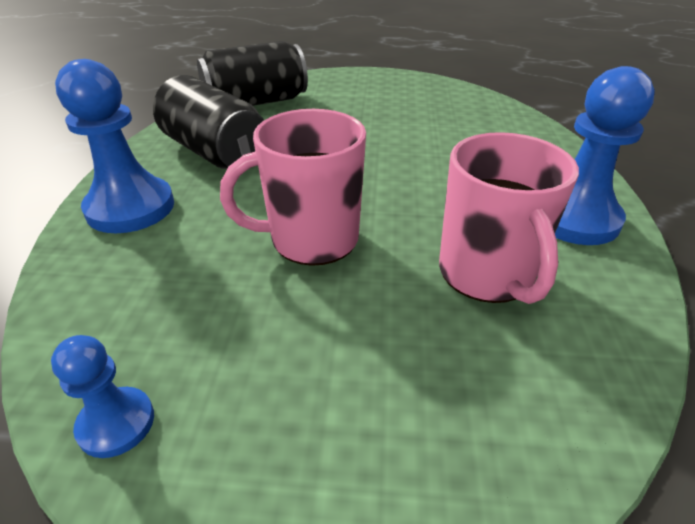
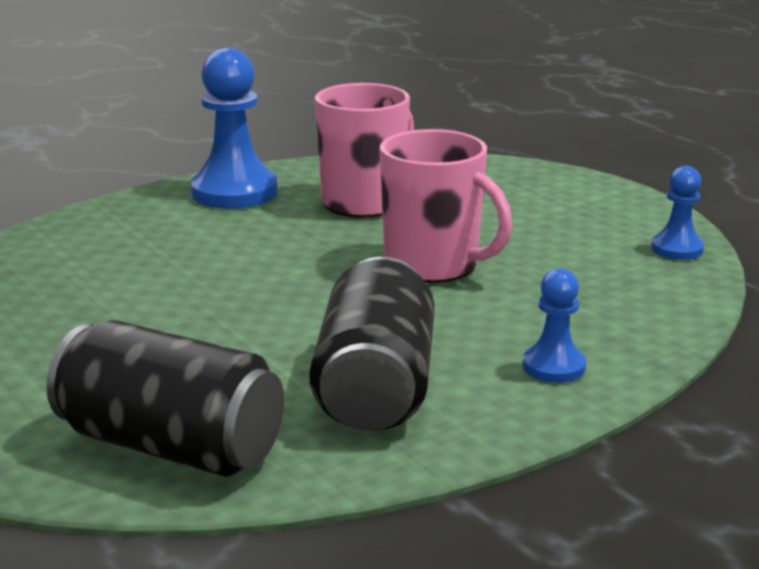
camera: 130 degrees left, 15 degrees down
blue pawn [55,59,174,233] -> blue pawn [523,268,586,383], size x0.54

